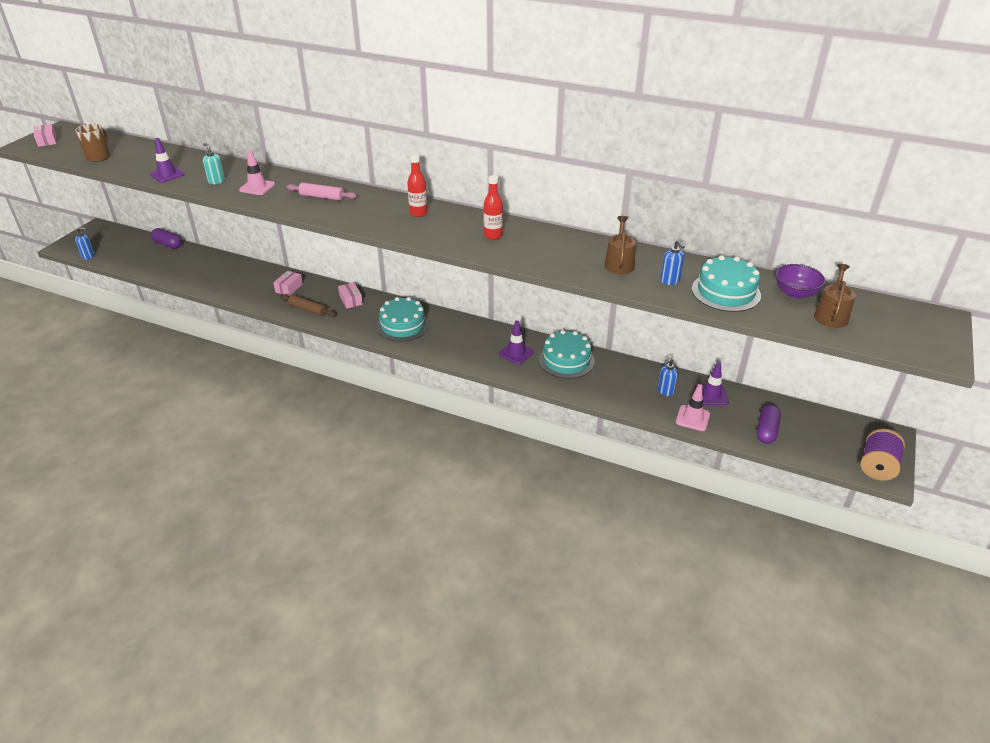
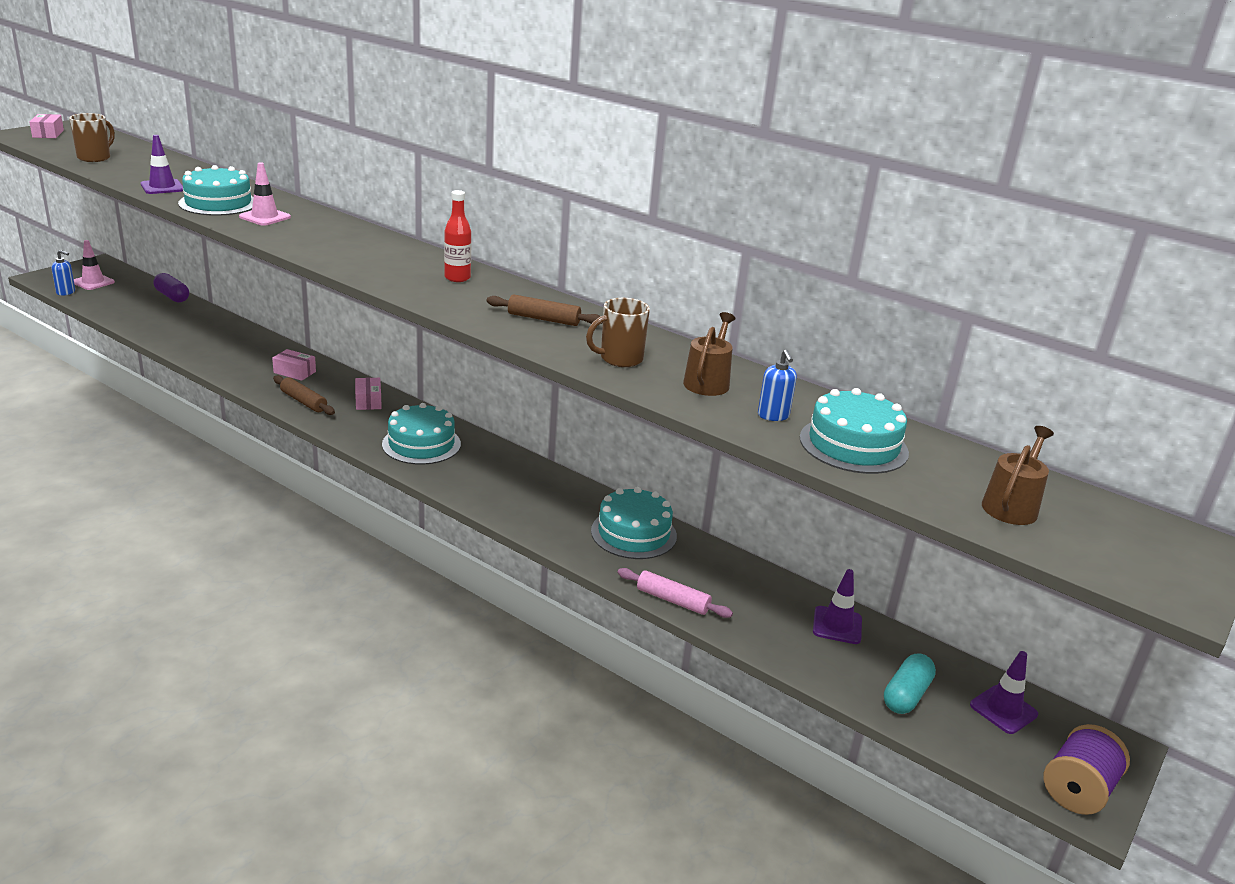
camera: 10 degrees right, 10 degrees down
turquoise soap dispenser [203,143,225,185] -> turquoise cake [178,165,253,216]
pink box [273,271,303,296] -> pink box turned 75 degrees clockwise [272,349,316,381]
pink rolling pin [286,183,357,200] -> pink rolling pin moved to [618,568,733,618]
red bottle [483,175,503,240] -> brown rolling pin [487,294,603,326]
purple traffic cone [499,321,534,365] -> purple traffic cone moved to [970,651,1038,734]
blue soap dispenser [658,359,678,396] -> none
pink traffic cone [676,384,710,431] -> pink traffic cone moved to [74,240,115,290]
purple capsule [757,405,781,444] -> turquoise capsule [884,654,936,714]
purple bowl [775,264,826,299] -> none
none -> brown mug [586,298,650,367]

